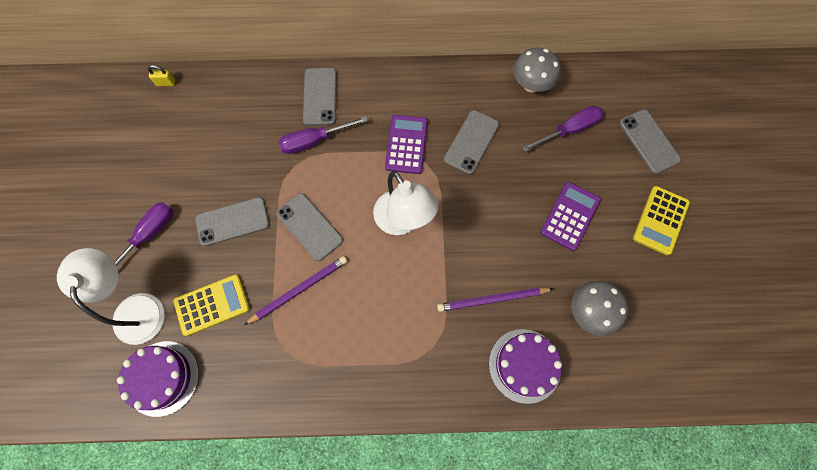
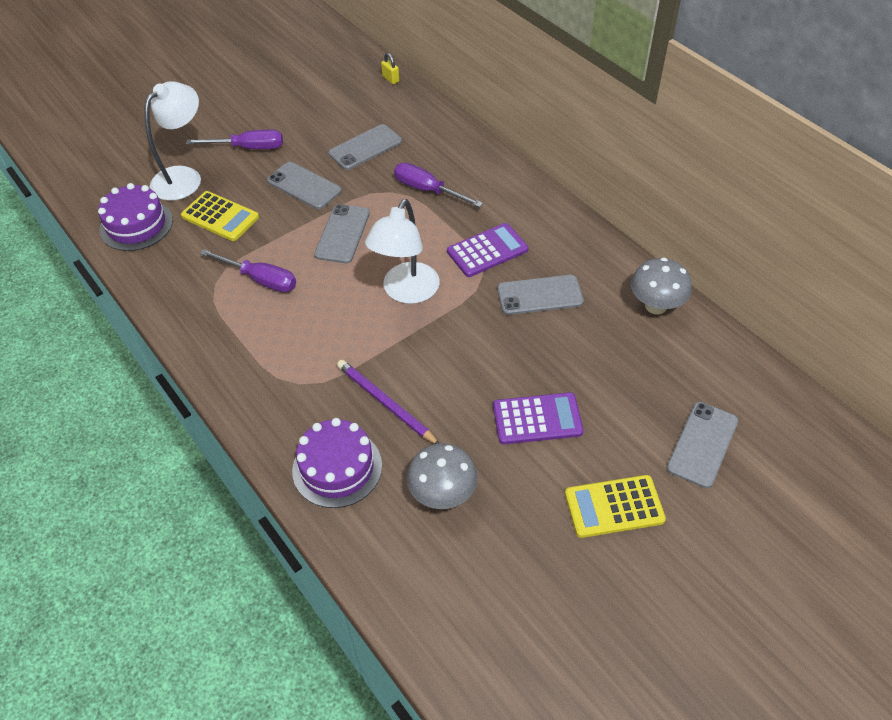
camera: 55 degrees right, 20 degrees down
purple pencil [244,256,348,325] -> none
grey phone [303,68,336,125] -> grey phone moved to [328,124,402,170]
purple screwdriver [522,106,603,152] -> purple screwdriver moved to [200,249,296,292]

